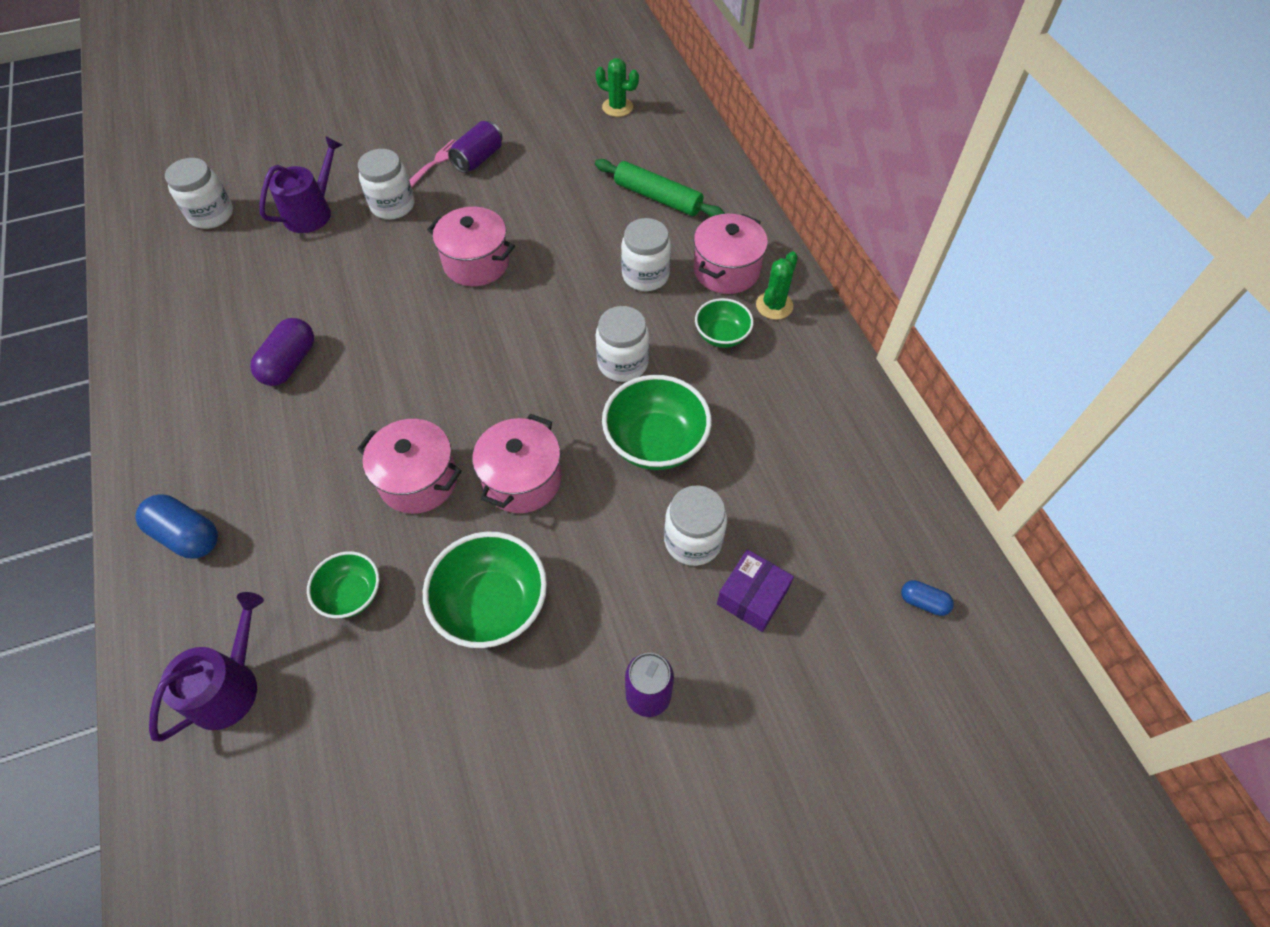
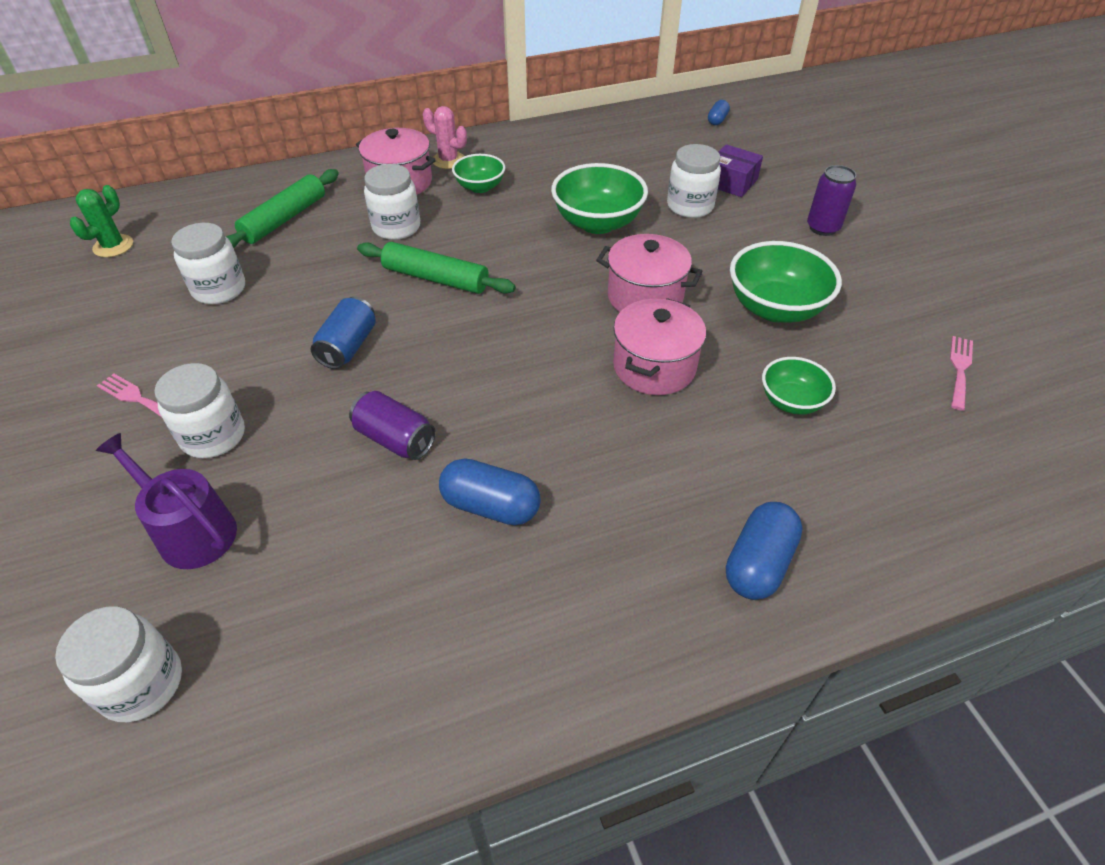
camera: 90 degrees left, 10 degrees down
purple watering can [149,592,264,741] -> none
purple capsule [250,318,314,386] -> blue capsule [439,458,541,525]
pink pot [427,207,515,286] -> blue can [311,297,376,369]
purple can [448,121,503,173] -> purple can moved to [349,391,436,460]
white jar [596,306,649,382] -> white jar moved to [171,223,245,304]
green cactus [756,251,798,320] -> pink cactus [423,106,467,169]
none -> green rolling pin [357,242,516,294]
none -> pink fork [950,336,973,411]

